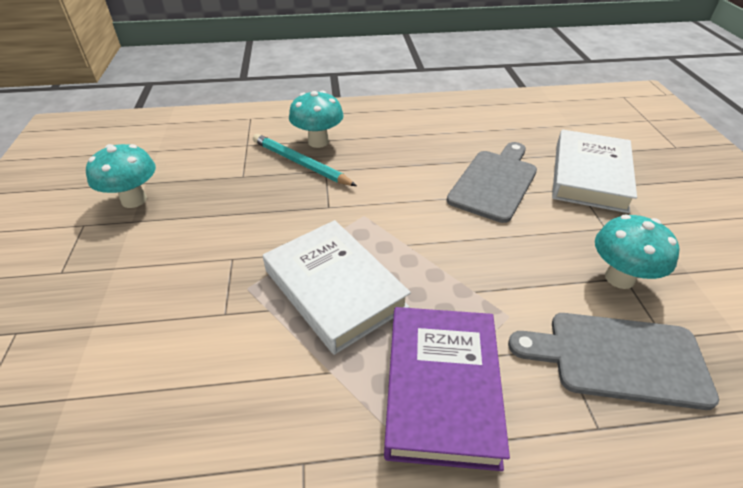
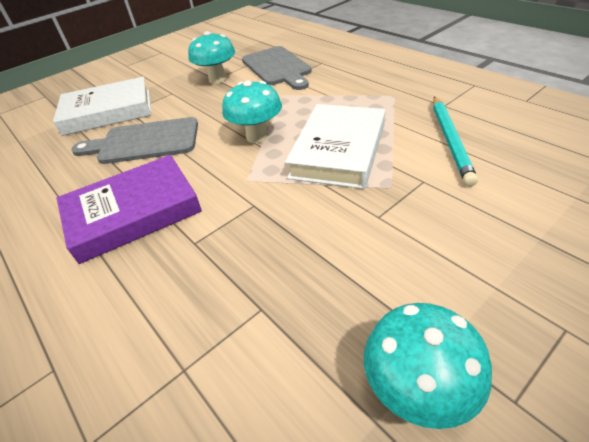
camera: 120 degrees left, 0 degrees up
turquoise pencil [253,134,357,186] -> turquoise pencil moved to [433,96,478,187]
turquoise mushroom [289,90,344,148] -> turquoise mushroom moved to [222,80,282,143]
purple book [384,307,510,471] -> purple book moved to [57,155,202,264]

